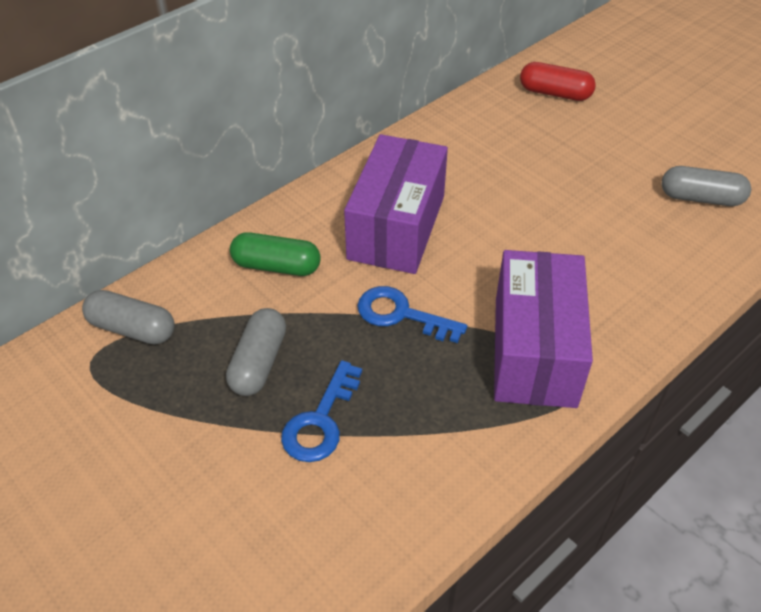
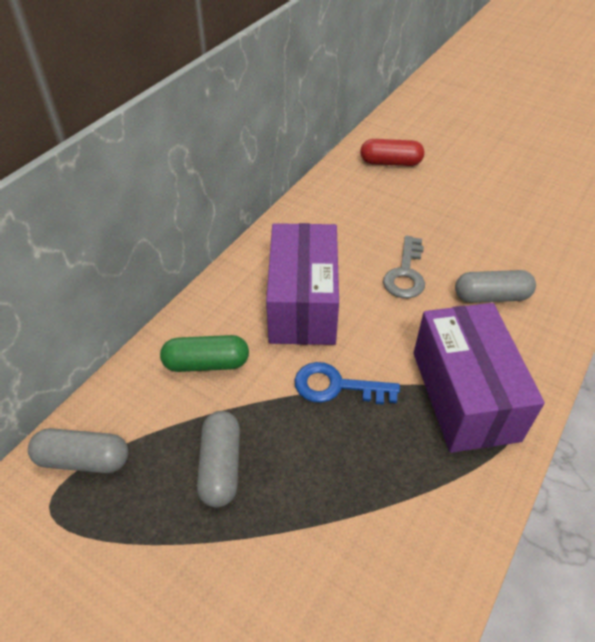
camera: 15 degrees left, 0 degrees up
blue key [281,360,362,462] -> none
grey capsule [661,166,751,206] -> grey capsule moved to [455,270,536,303]
none -> grey key [383,236,425,298]

